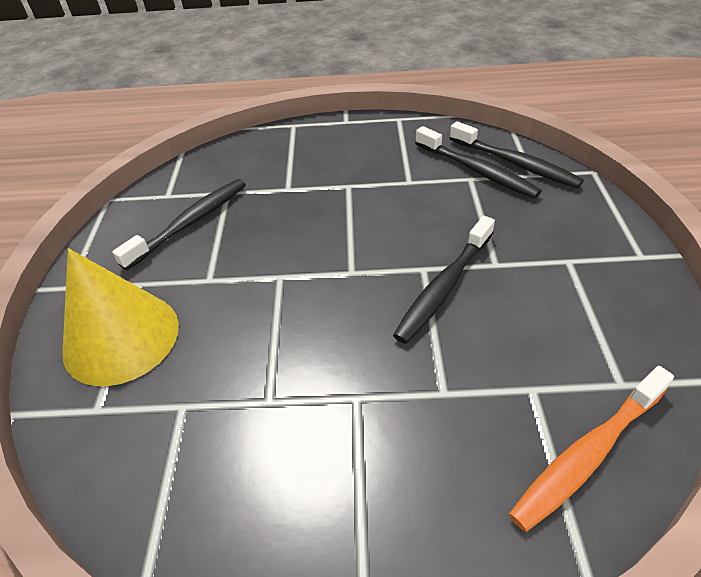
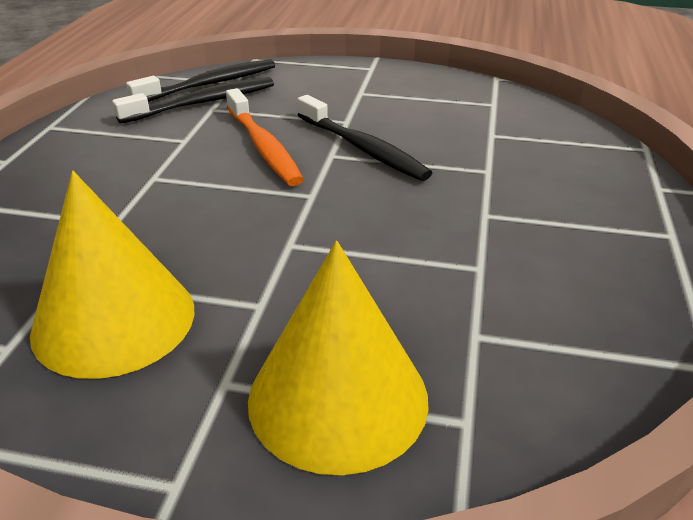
camera: 80 degrees left, 10 degrees down
black toothbrush [112,179,246,270] -> yellow cone [30,171,195,379]
orange toothbrush [509,366,674,532] -> orange toothbrush moved to [226,88,304,186]

